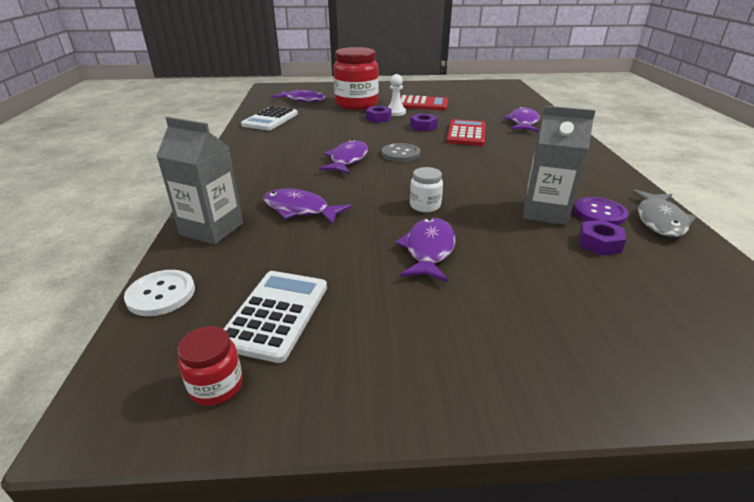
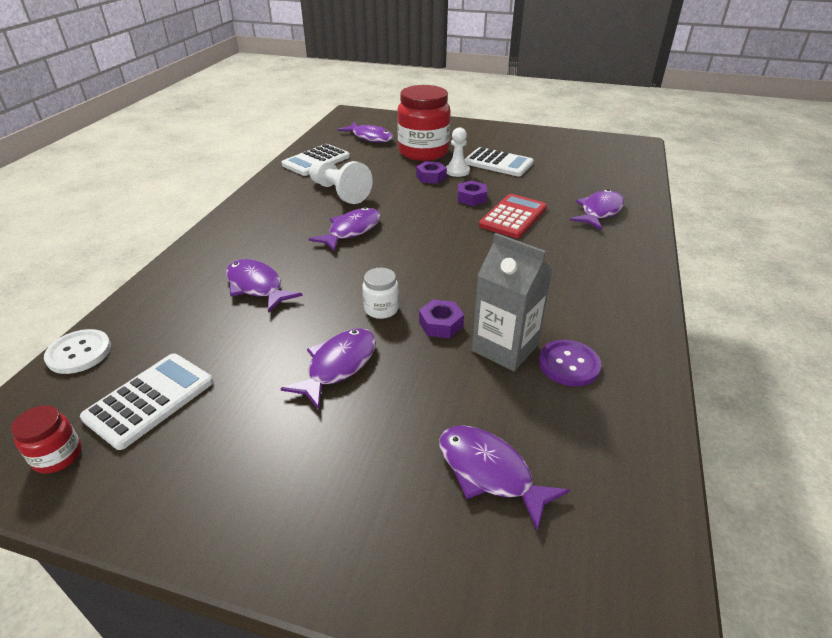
camera: 20 degrees right, 5 degrees up
grey carton [157,117,243,245] -> none
grey button [382,143,420,162] -> none
red calculator [400,95,448,110] -> white calculator [465,147,534,177]
purple nut [579,220,626,256] -> purple nut moved to [419,300,464,338]
grey fish [632,189,696,237] -> none
none -> white pawn [309,161,373,204]
none -> purple fish [440,425,570,531]

